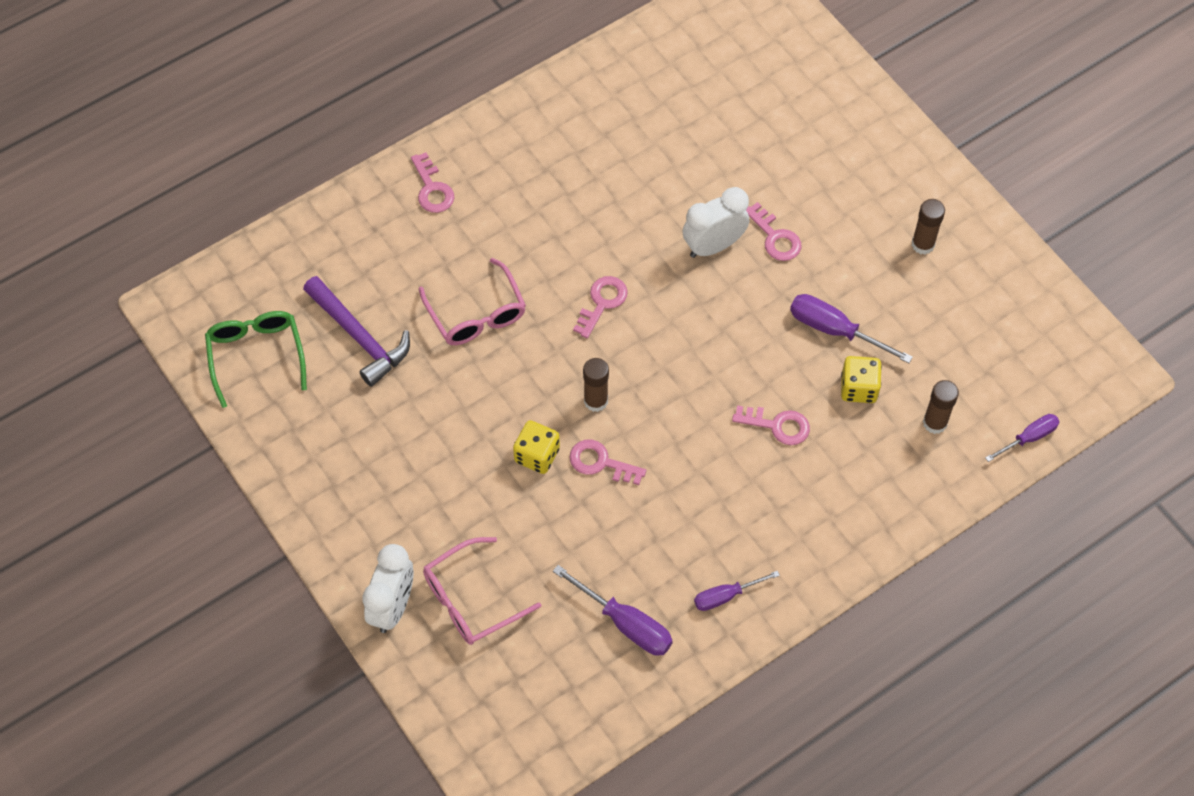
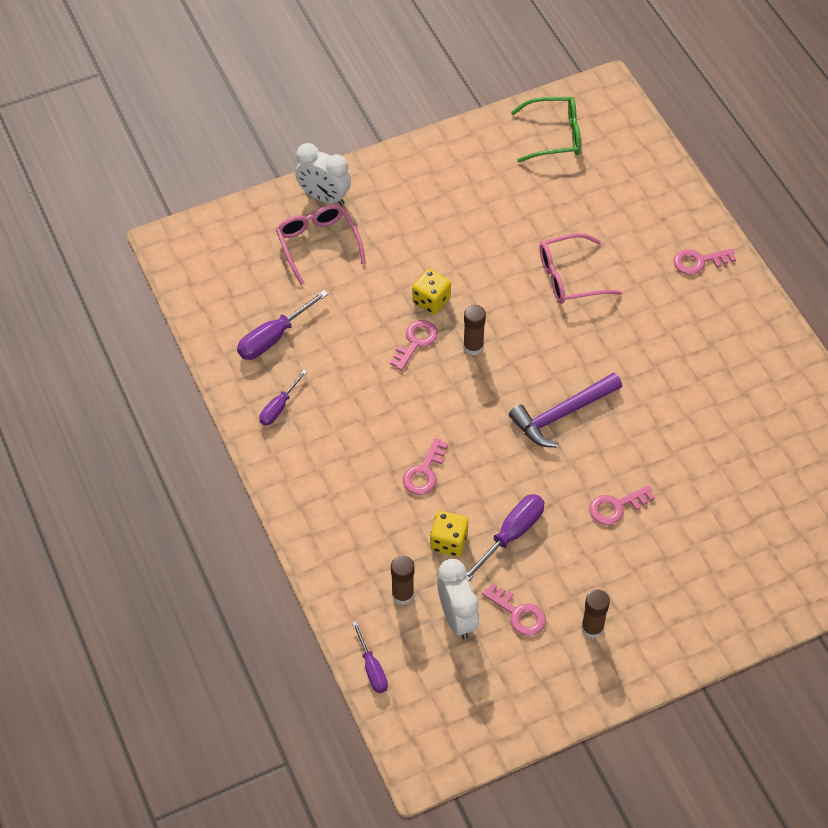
camera: 100 degrees right, 5 degrees down
purple hammer [303,276,410,387] -> purple hammer moved to [509,372,622,448]
pink key [573,276,628,338] -> pink key moved to [482,583,546,636]
white clock [683,187,749,258] -> white clock moved to [437,559,479,640]
purple screwdriver [694,571,780,611] -> purple screwdriver turned 135 degrees counterclockwise [259,370,307,425]

